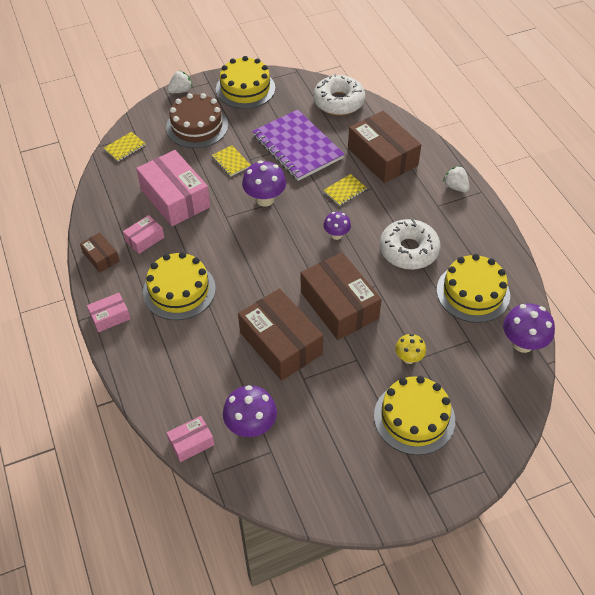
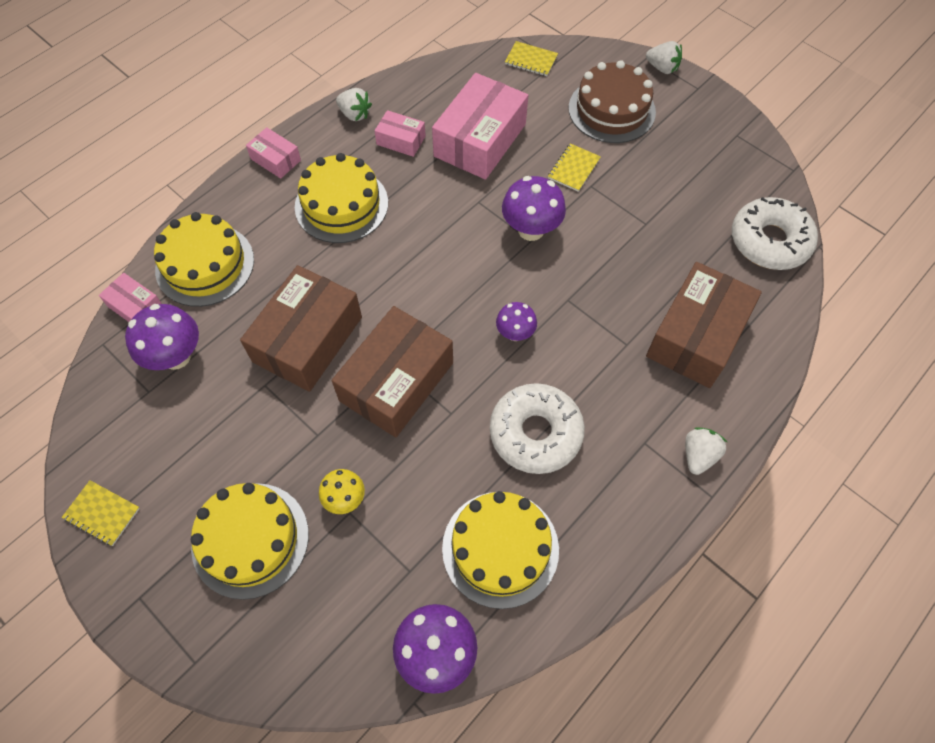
camera: 65 degrees right, 10 degrees up
brown box [80,232,120,273] -> white strawberry [336,88,372,121]
yellow cake [216,56,275,109] -> yellow cake moved to [154,212,254,307]
purple notebook [252,109,345,181] -> none
yellow notebook [324,174,367,206] -> yellow notebook moved to [62,480,140,546]

